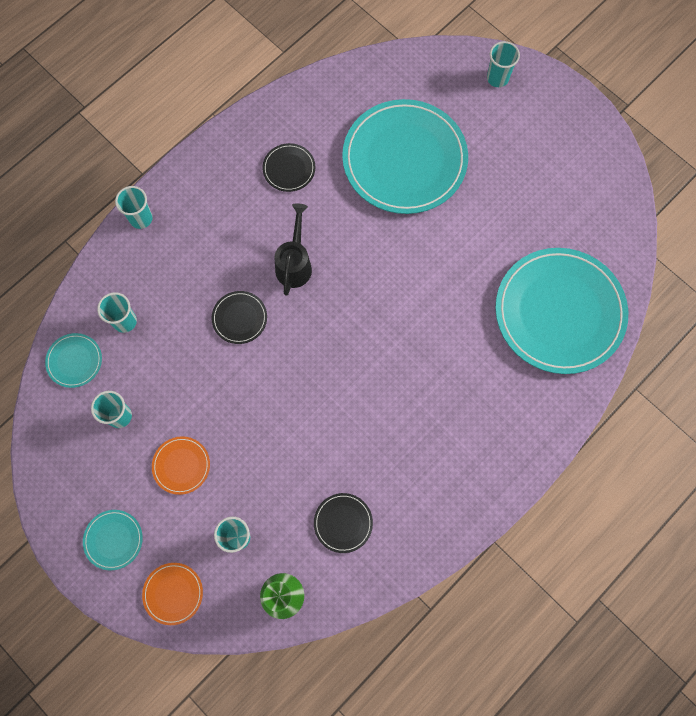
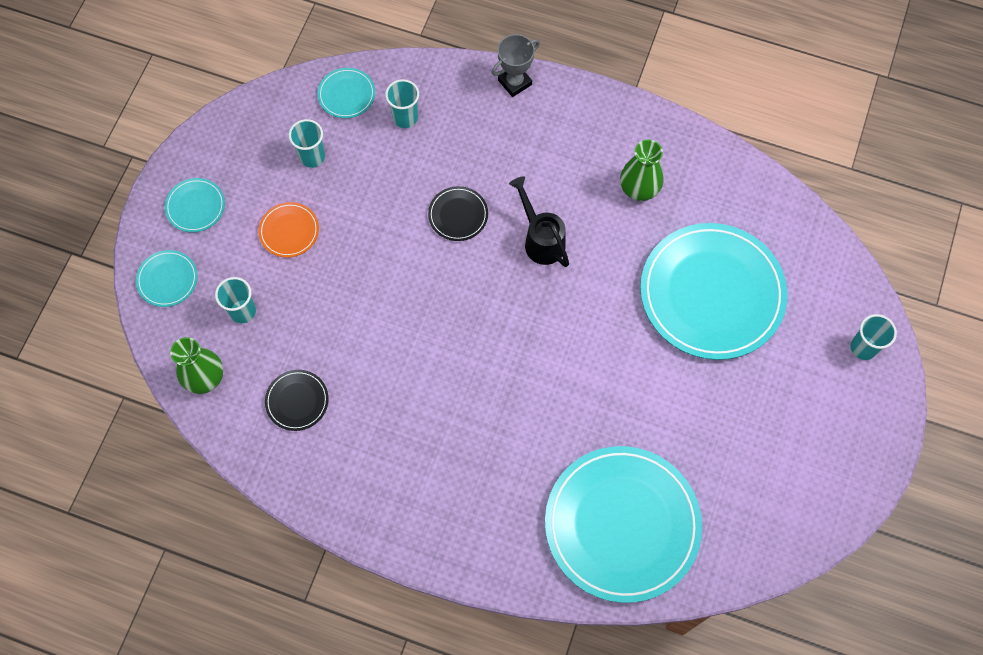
camera: 65 degrees right, 5 degrees down
turquoise cup [115,186,153,229] -> grey trophy [492,34,540,97]
orange plate [142,563,203,625] -> turquoise plate [136,250,198,307]
black plate [262,143,315,192] -> green vase [620,140,663,201]
black watering can [275,203,312,296] -> black watering can turned 105 degrees counterclockwise [509,176,569,267]

